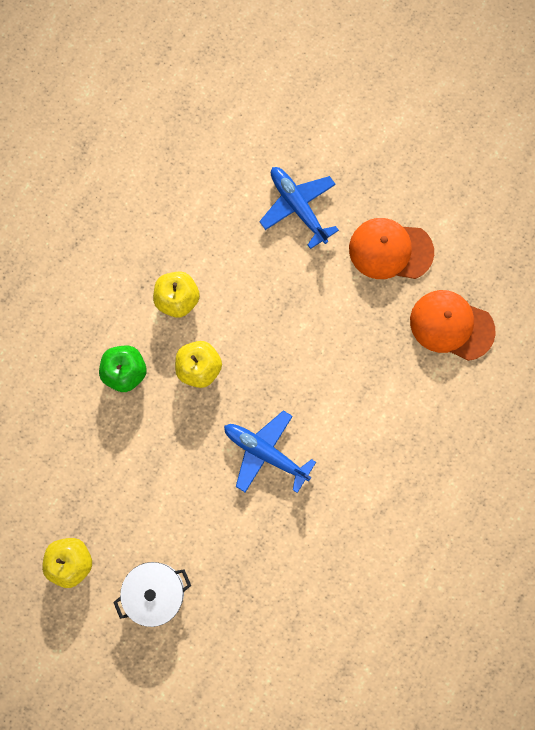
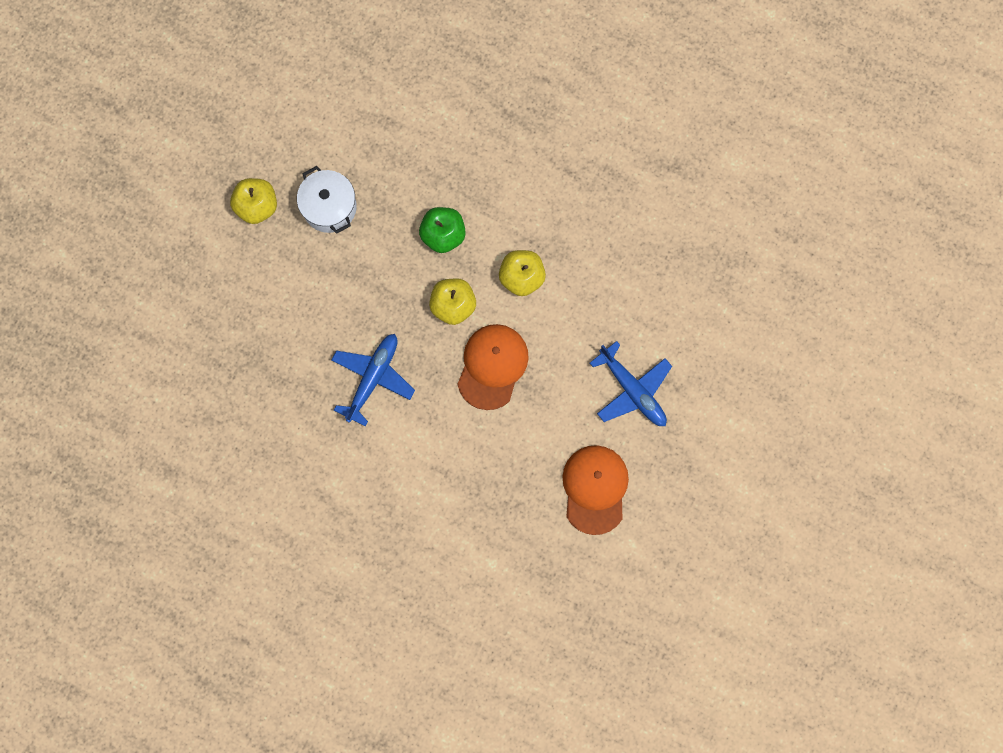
camera: 85 degrees right, 0 degrees up
white pot [113,562,191,627] -> white pot moved to [297,166,357,234]
blue plane [259,167,339,249] -> blue plane turned 90 degrees clockwise [590,341,672,426]
orange cap [410,290,496,361] -> orange cap moved to [457,324,529,410]

